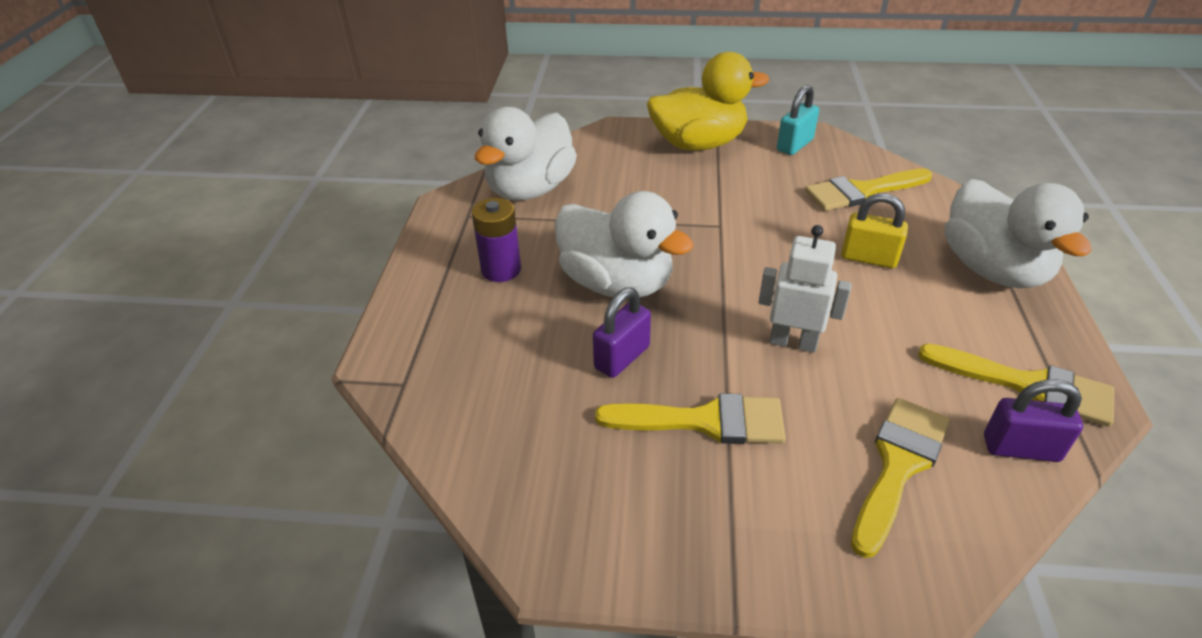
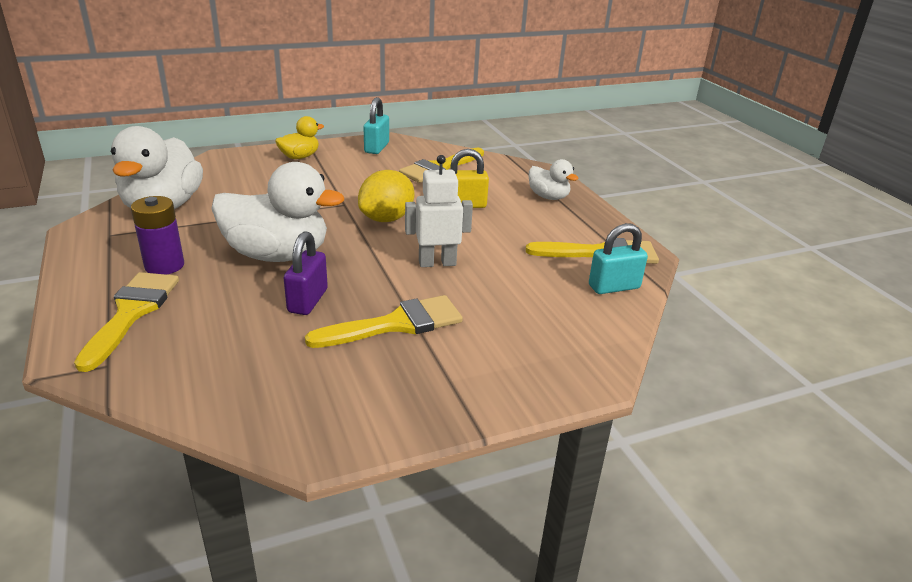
camera: 30 degrees left, 10 degrees down
yellow duck [647,52,769,151] -> yellow duck [275,116,324,159], size x0.52
yellow brush [851,398,950,558] -> yellow brush moved to [74,272,179,372]
white duck [945,179,1092,288] -> white duck [529,159,579,200], size x0.52
purple padlock [984,379,1083,462] -> turquoise padlock [589,223,648,294]
none -> yellow lemon [358,170,414,222]

